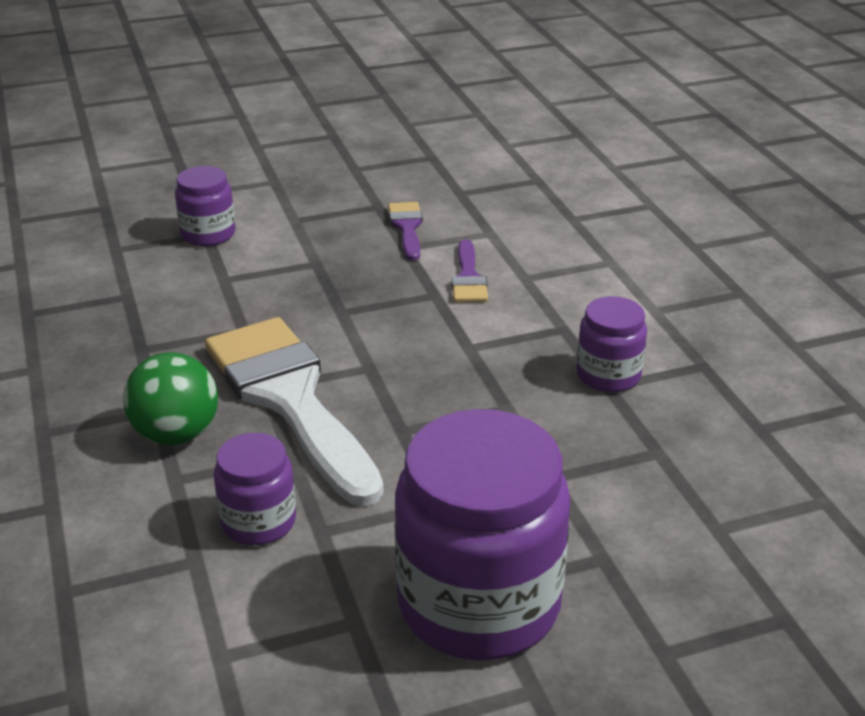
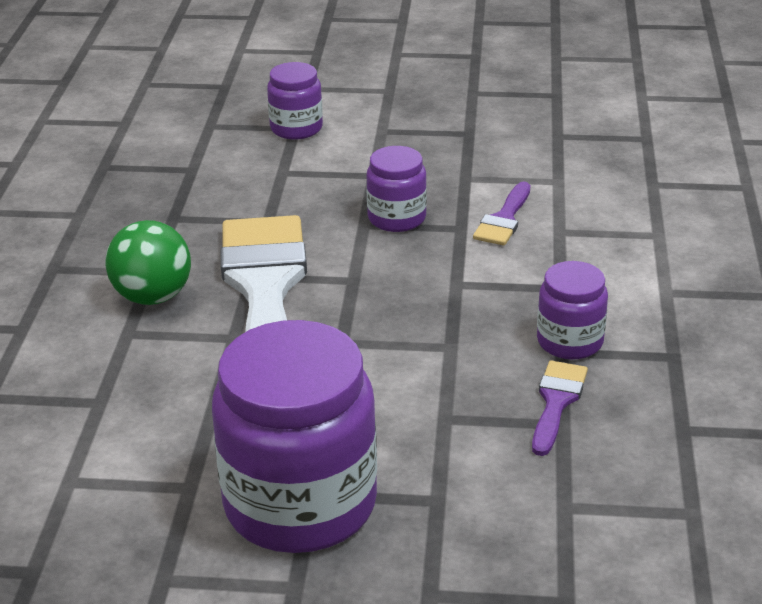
camera: 25 degrees right, 0 degrees up
purple jar [214,433,296,545] -> purple jar moved to [366,146,427,232]
purple brush [388,202,422,261] -> purple brush moved to [532,360,588,456]

